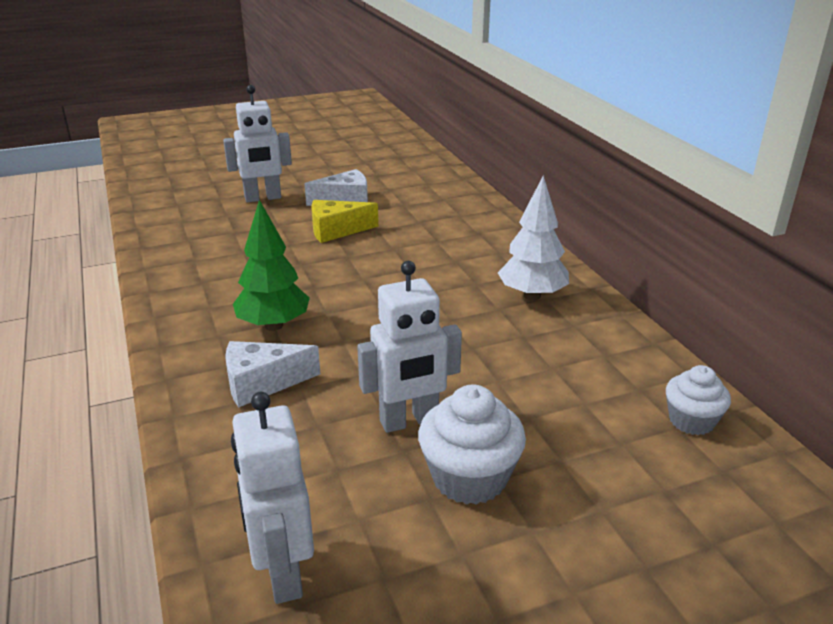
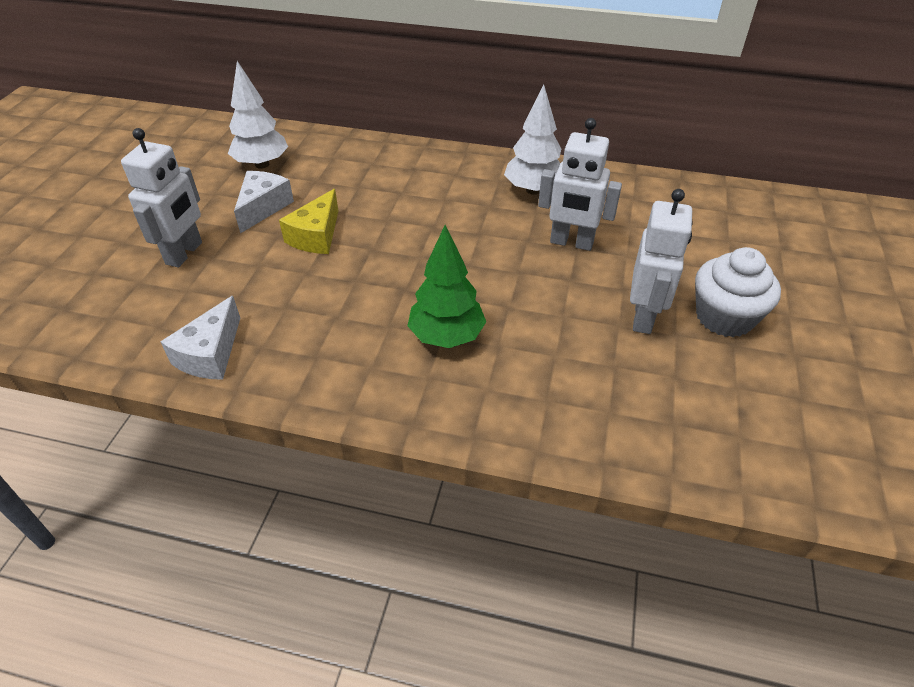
camera: 55 degrees left, 15 degrees up
white cheese [225,341,320,407] -> white cheese moved to [161,296,240,380]
white robot [231,392,314,604] -> white robot moved to [538,118,622,251]
white cupcake [666,365,731,435] -> none
none -> white tree [228,61,288,169]

